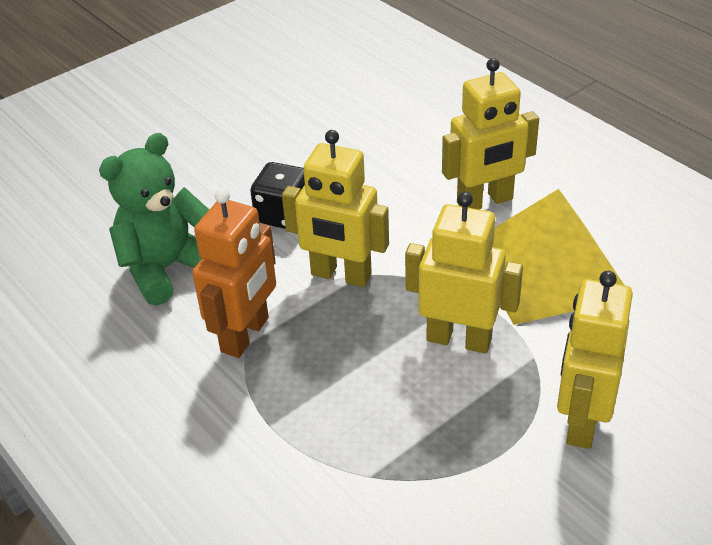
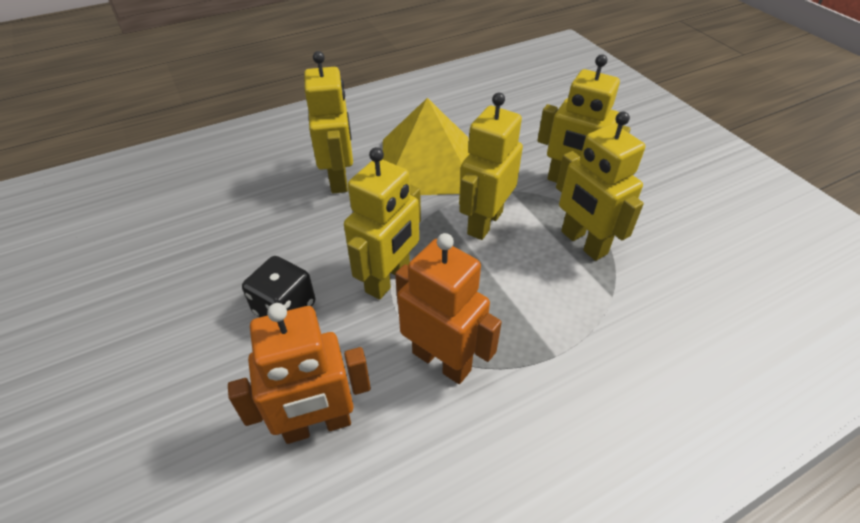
camera: 80 degrees left, 5 degrees up
green teddy bear [99,133,209,306] -> orange robot [228,303,371,444]
none -> yellow robot [556,111,645,261]

